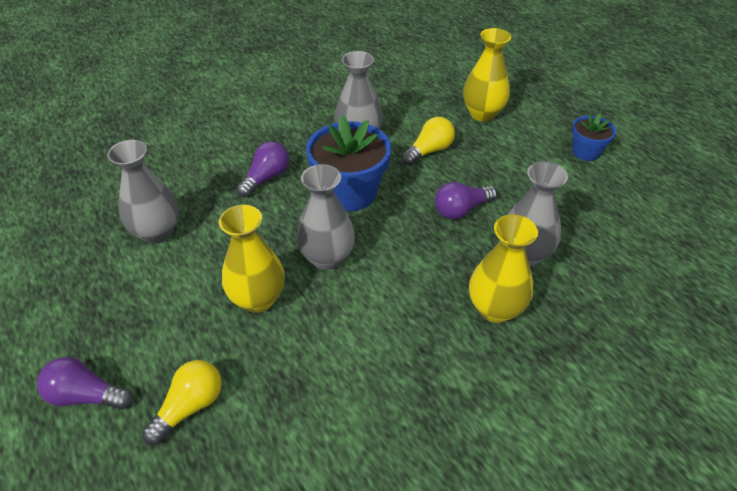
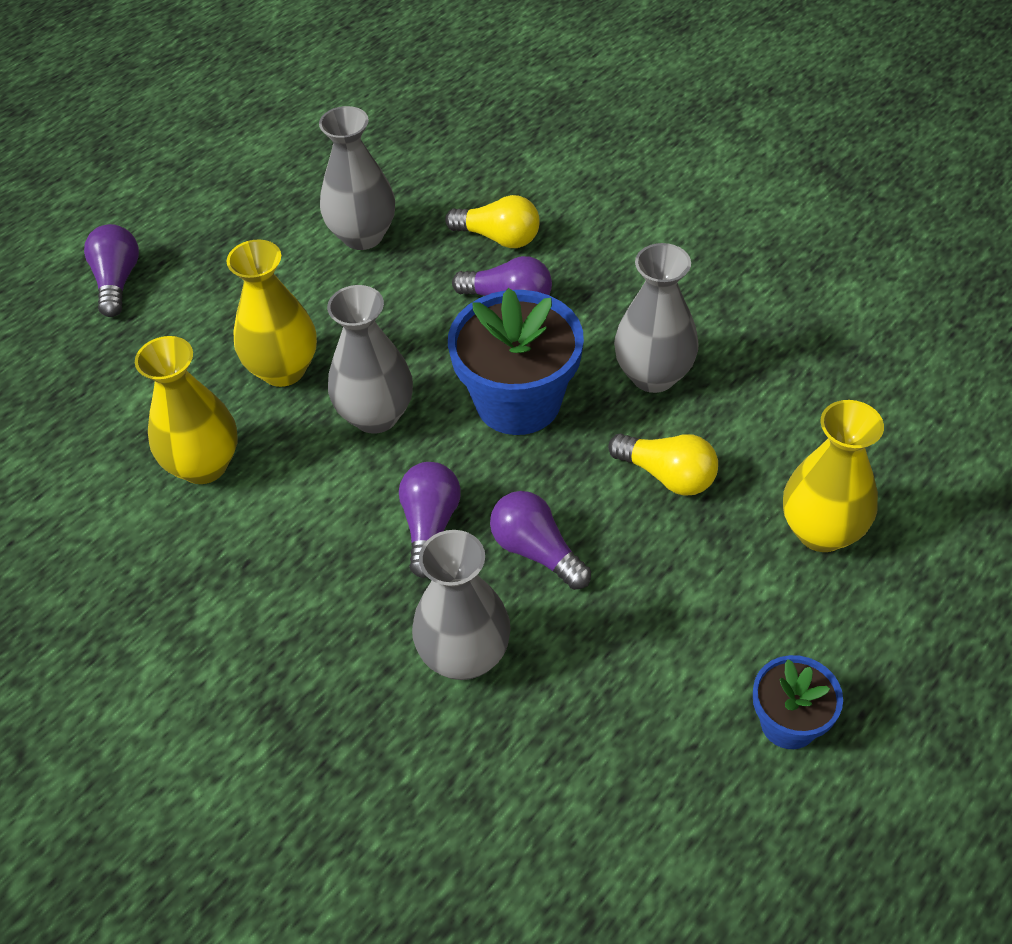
camera: 75 degrees right, 5 degrees up
yellow light bulb [142,360,222,445] -> yellow light bulb moved to [445,195,540,248]
yellow vase [469,214,538,323] -> yellow vase moved to [135,336,238,484]
none -> purple light bulb [399,462,461,578]

